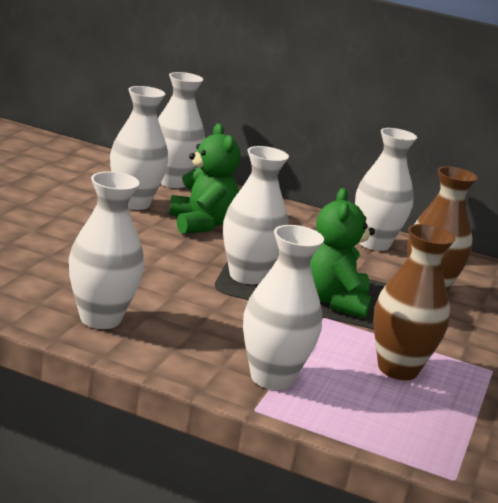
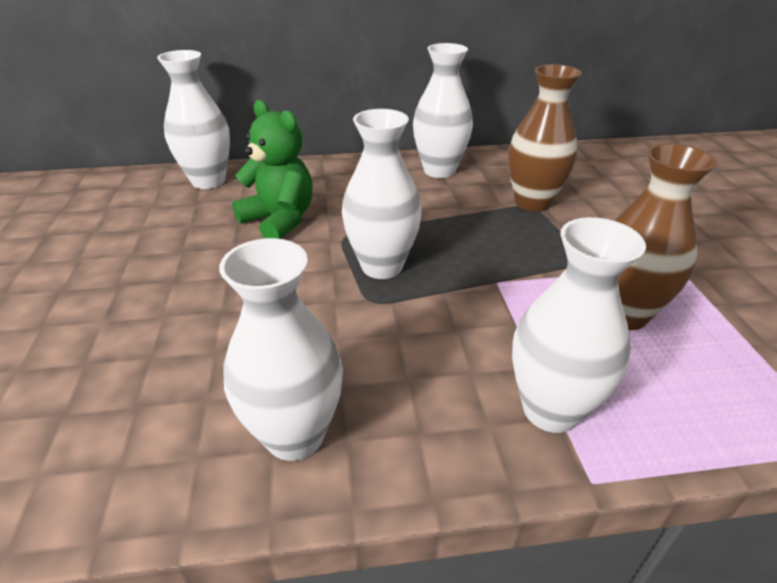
camera: 25 degrees left, 15 degrees up
white vase [110,86,168,210] -> none
green teddy bear [310,188,375,319] -> none

